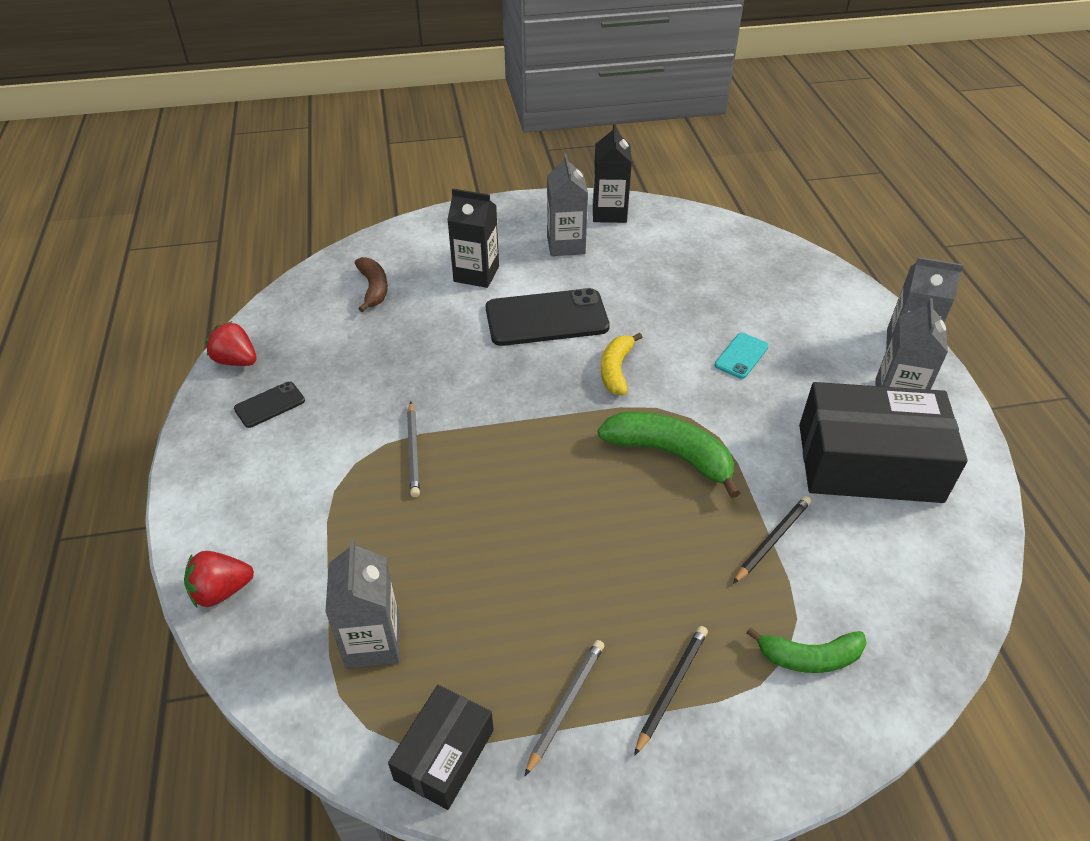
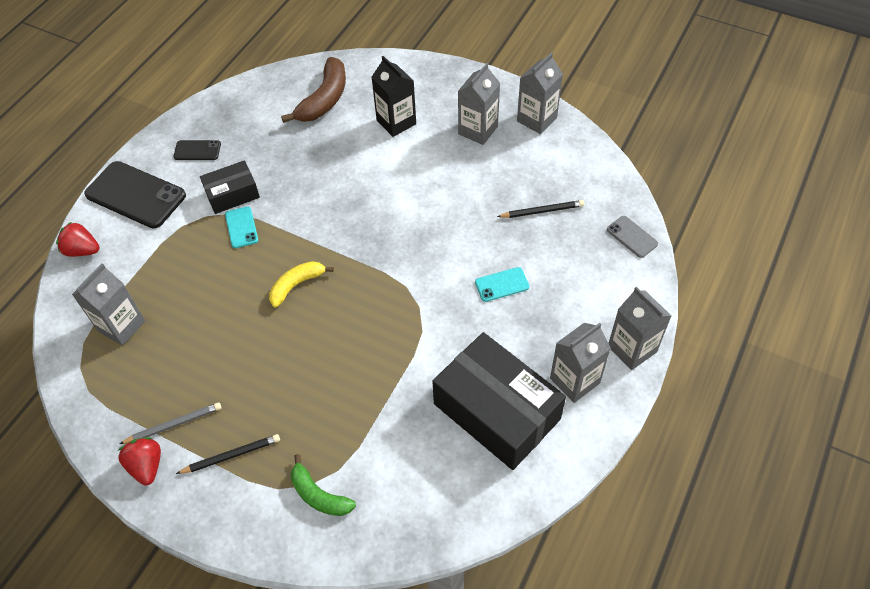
camera: 40 degrees right, 10 degrees up
red strawberry [205,321,257,366] -> red strawberry moved to [118,437,161,485]
brown banana [355,257,388,312] -> brown banana [281,57,346,123], size x1.56
black box [388,685,494,810] -> black box moved to [200,160,260,214]
grey pencil [407,402,420,497] -> turquoise phone [225,206,258,248]
black phone [486,288,610,346] -> black phone moved to [84,161,186,228]
black carton [593,124,632,223] -> grey carton [517,52,563,134]
green banana [597,412,740,498] -> none
yellow banana [601,333,642,395] -> yellow banana moved to [269,261,334,308]
black pencil [733,496,811,584] -> black pencil moved to [497,200,584,218]
none -> grey phone [607,216,658,258]

